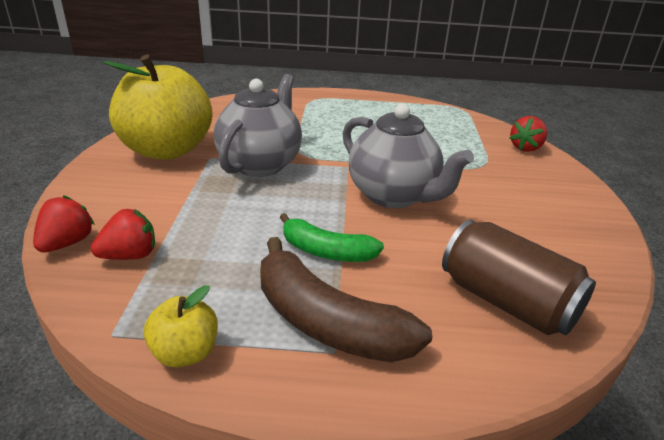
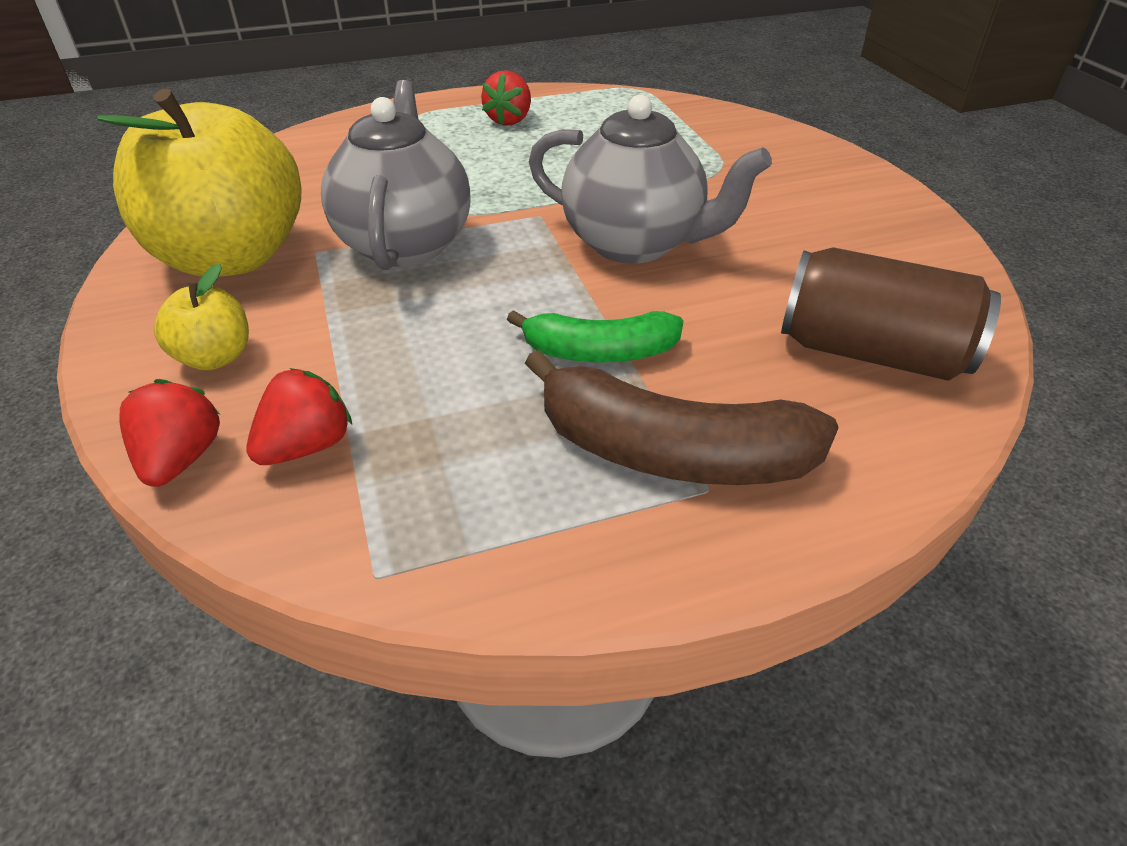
camera: 20 degrees left, 10 degrees up
yellow apple [144,285,218,367] -> yellow apple moved to [154,264,249,370]
red strawberry [510,116,547,152] -> red strawberry moved to [481,70,531,126]

